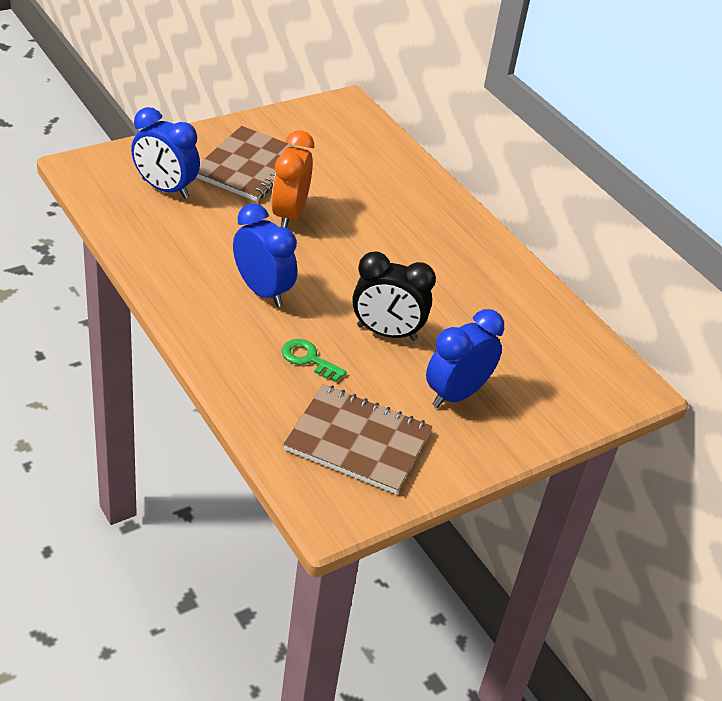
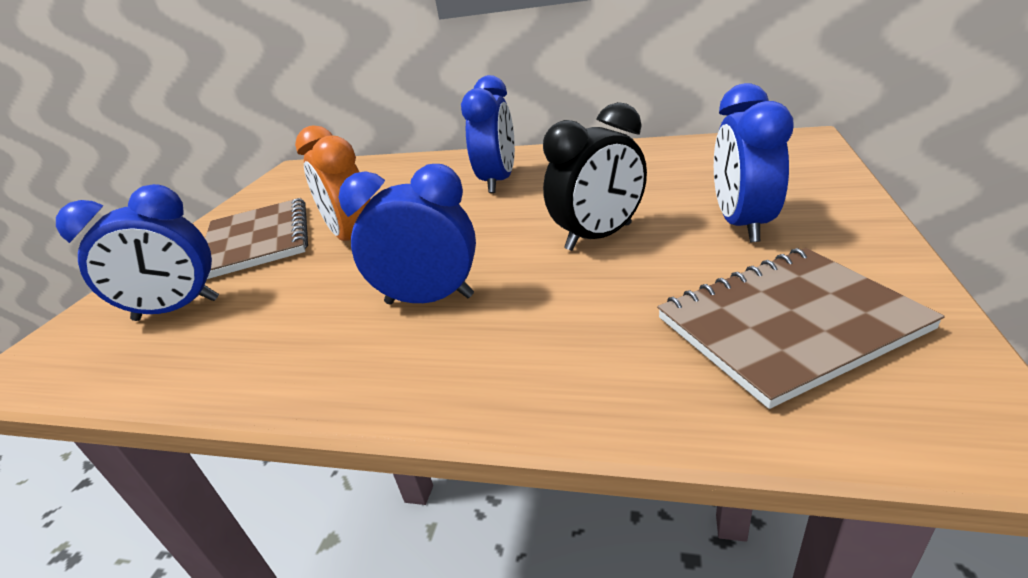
camera: 35 degrees left, 10 degrees down
green key [282,339,347,382] -> none
none -> blue clock [461,75,515,193]

